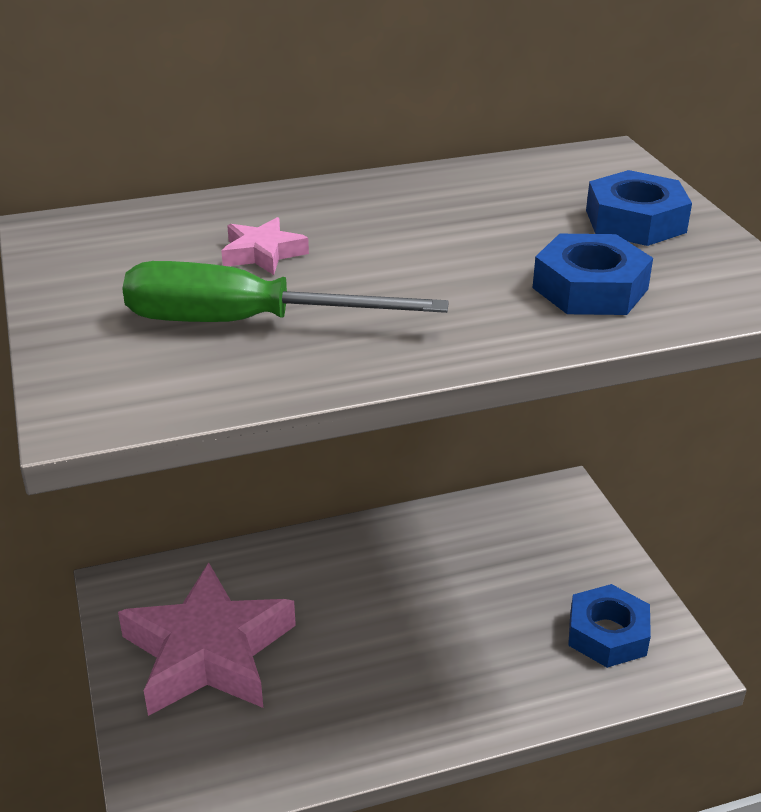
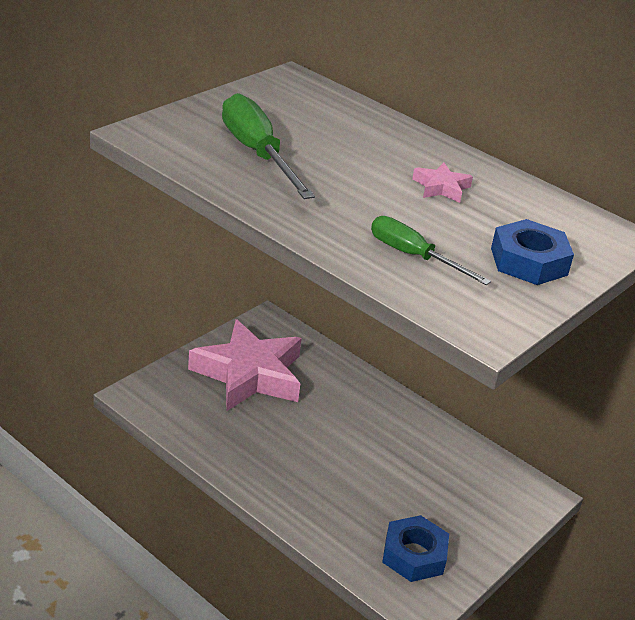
camera: 55 degrees right, 0 degrees up
pink star [221,217,309,275] -> pink star moved to [412,163,473,203]
blue nut [533,234,653,315] -> green screwdriver [371,216,491,285]

